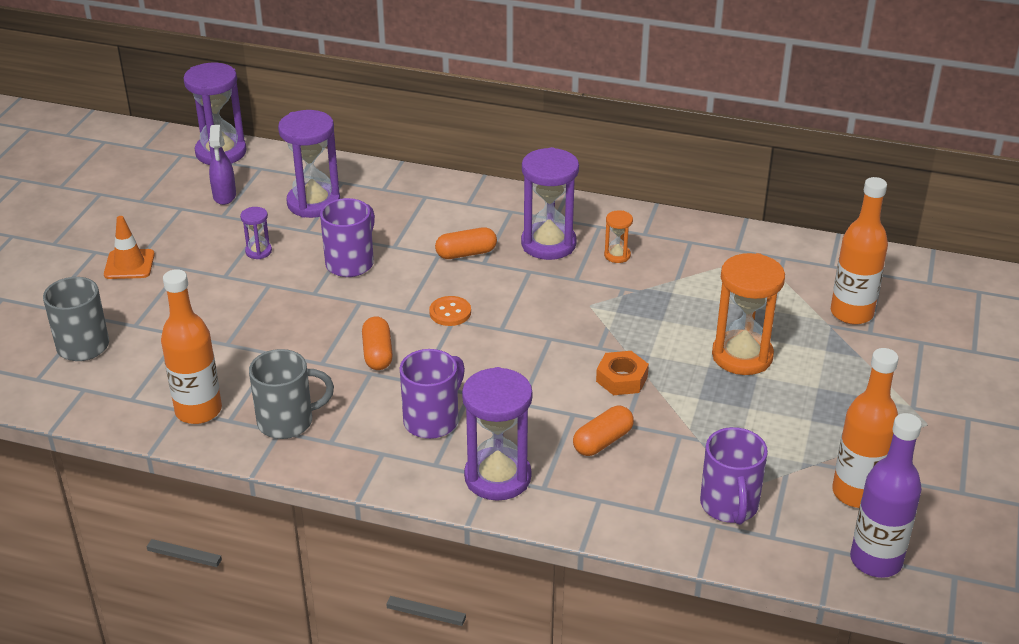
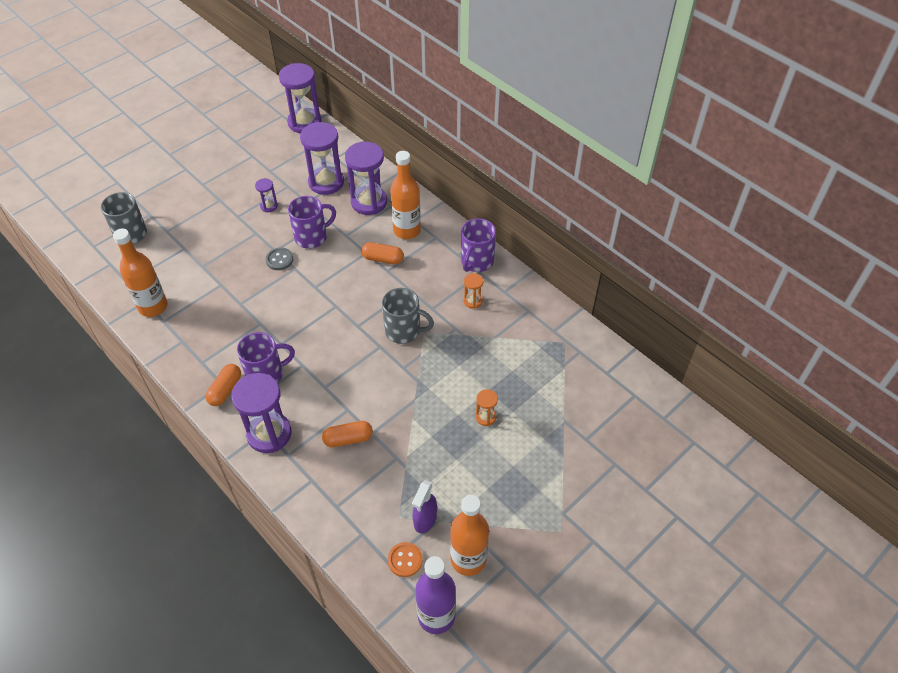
camera: 30 degrees right, 15 degrees up
orange traffic cone [104,216,155,279] -> none
purple spray bottle [209,125,236,205] -> purple spray bottle moved to [412,480,437,533]
grey mug [249,349,334,439] -> grey mug moved to [382,288,434,344]
orange capsule [362,316,393,370] -> orange capsule moved to [205,364,241,406]
orange button [429,296,471,326] -> orange button moved to [388,542,423,577]
purple hourglass [521,147,579,260] -> purple hourglass moved to [345,142,387,215]
orange nut [596,351,649,395] -> none
purple mug [700,427,768,525] -> purple mug moved to [461,218,496,272]
orange hourglass [712,253,785,375] -> orange hourglass [476,389,498,426], size x0.47
orange bottle [831,177,888,325] -> orange bottle moved to [390,151,421,239]
none -> grey button [265,247,293,270]

